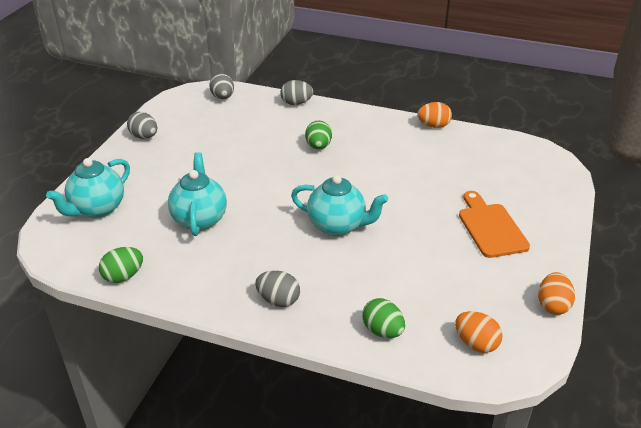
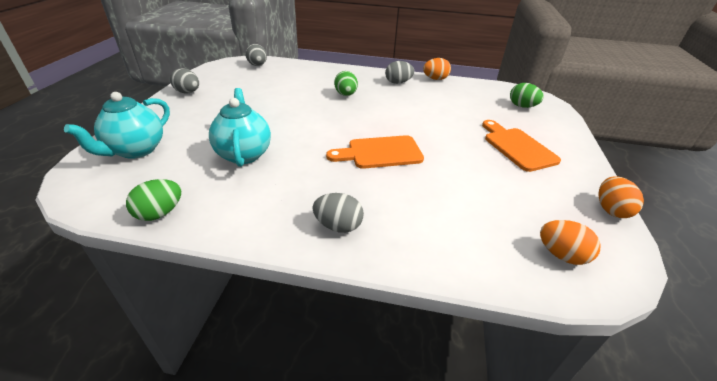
camera: 10 degrees left, 0 degrees up
grey egg [280,80,313,105] -> grey egg moved to [385,61,414,84]
turquoise teapot [291,175,388,236] -> orange cutting board [326,135,424,169]
green egg [362,298,405,338] -> green egg moved to [510,83,544,108]

